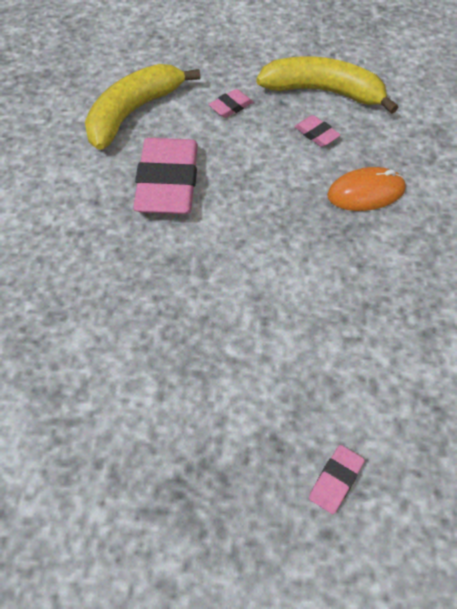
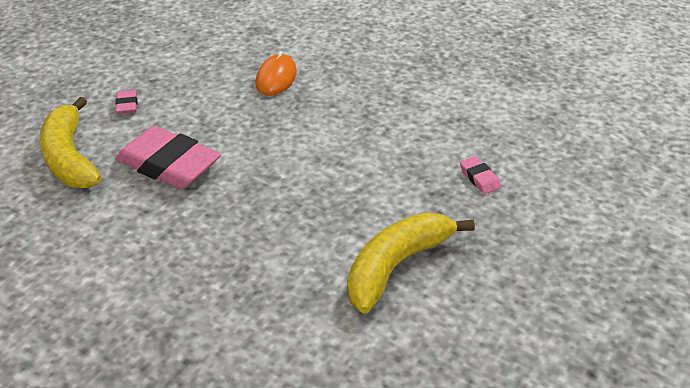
camera: 60 degrees left, 15 degrees down
yellow banana [256,56,398,114] -> yellow banana moved to [347,213,475,313]
pink eraser [294,115,341,147] -> none

